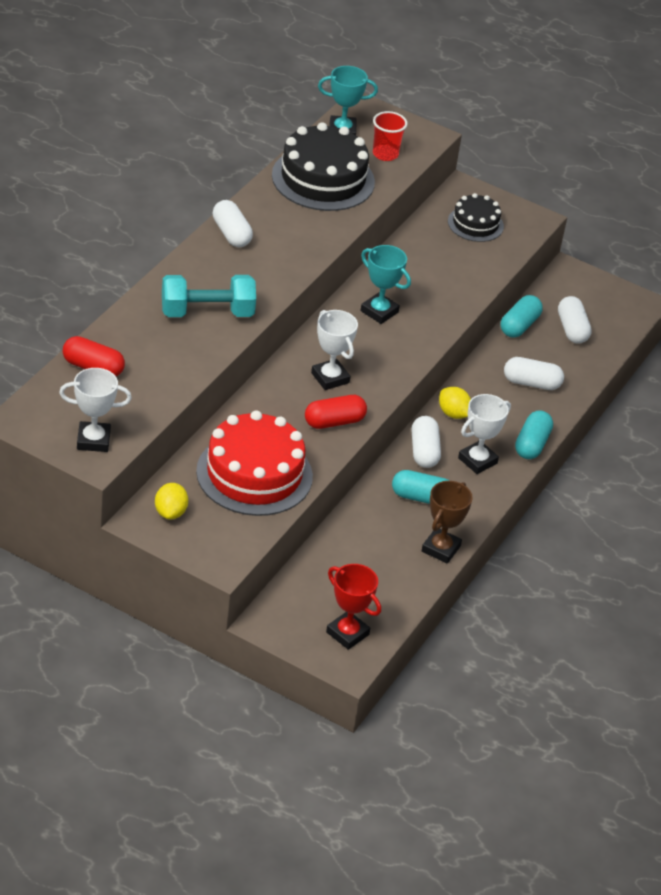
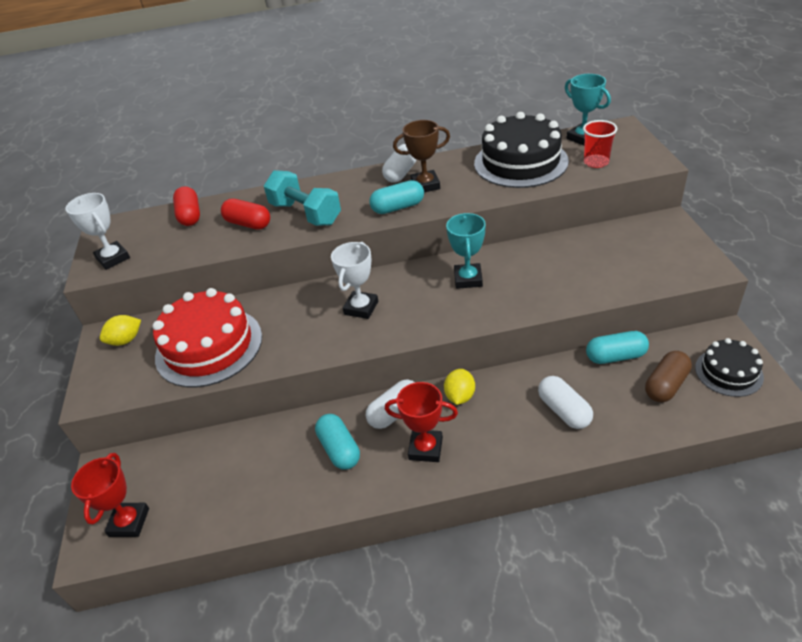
camera: 60 degrees right, 0 degrees up
red capsule [305,395,367,429] -> red capsule moved to [221,199,270,230]
brown trophy [422,481,473,564] -> brown trophy moved to [393,120,450,192]
black cake [448,193,504,242] -> black cake moved to [695,338,764,397]
white trophy [458,394,511,474] -> red trophy [385,382,458,462]
turquoise capsule [515,410,553,459] -> turquoise capsule moved to [369,180,424,214]
white capsule [558,296,592,344] -> brown capsule [645,351,692,402]

